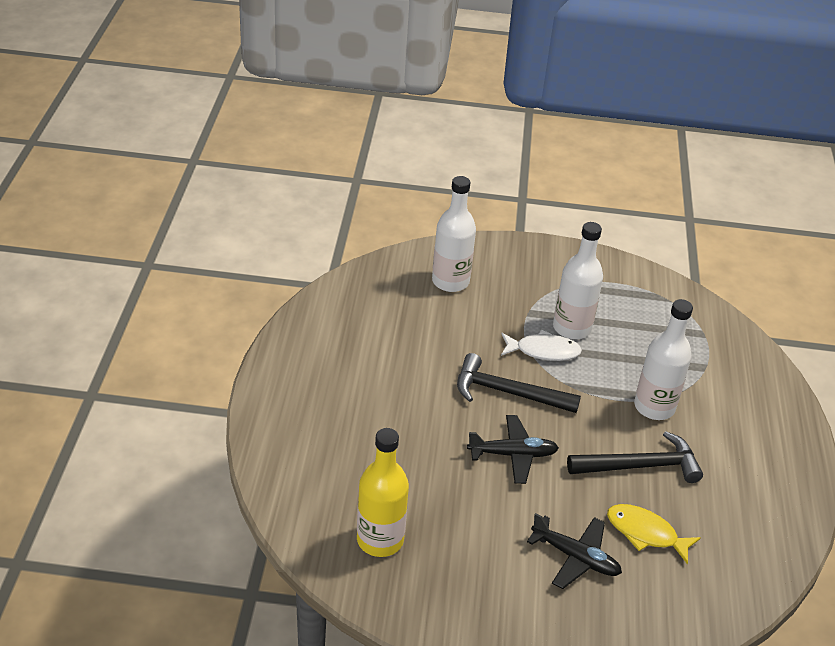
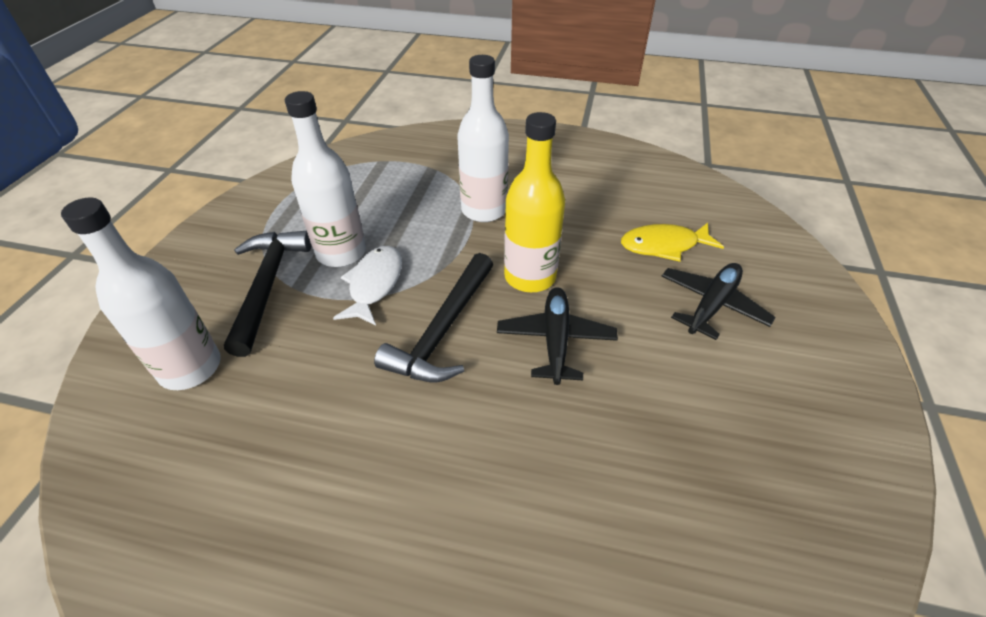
camera: 80 degrees left, 5 degrees up
yellow bottle [357,428,409,557] -> yellow bottle moved to [504,112,565,292]
black hammer [567,431,703,483] -> black hammer moved to [224,231,311,357]
yellow fish [607,504,701,564] -> yellow fish turned 45 degrees clockwise [621,223,724,262]

